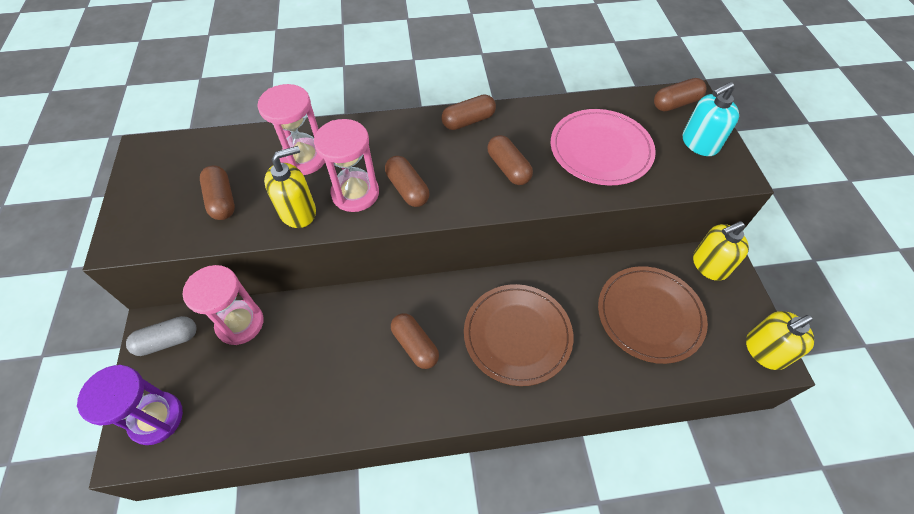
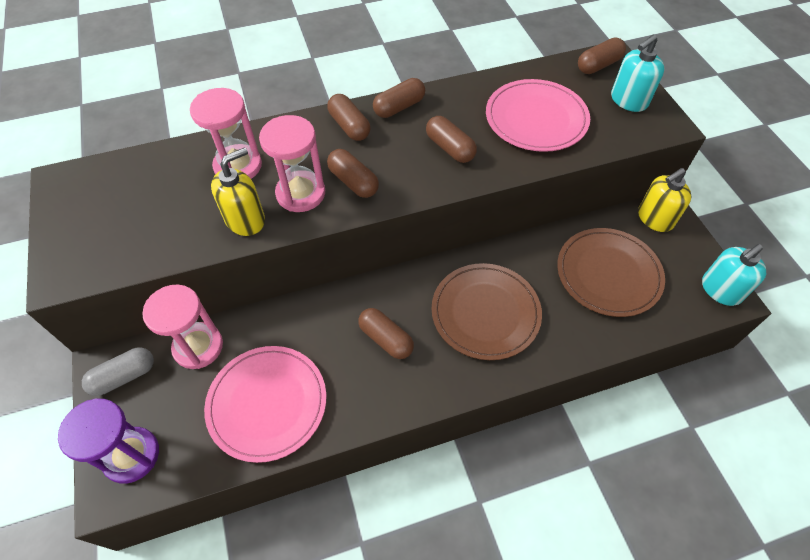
camera: 10 degrees left, 0 degrees up
brown capsule [200,165,235,220] -> brown capsule moved to [327,94,371,141]
yellow soap dispenser [746,311,814,370] -> turquoise soap dispenser [702,244,766,306]
none -> pink plate [204,346,326,463]

